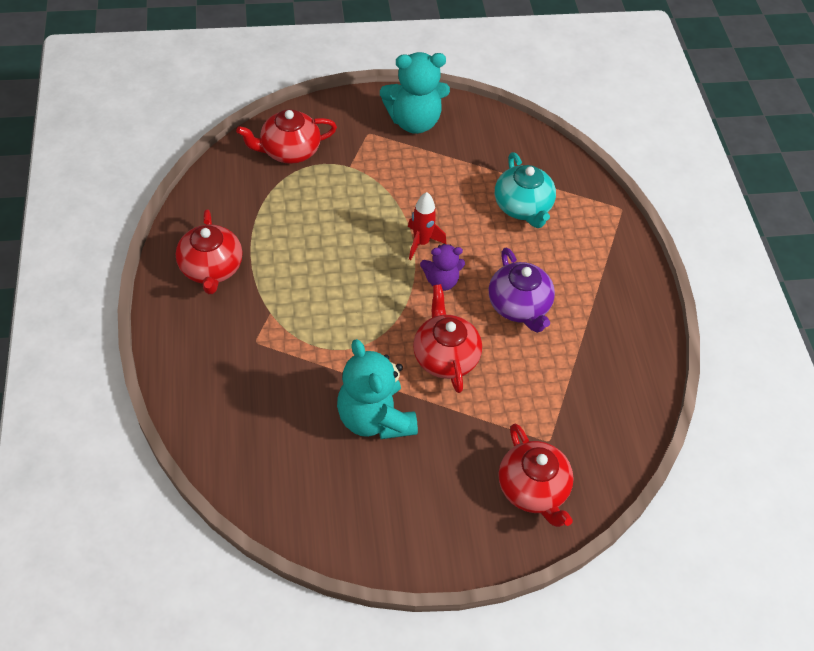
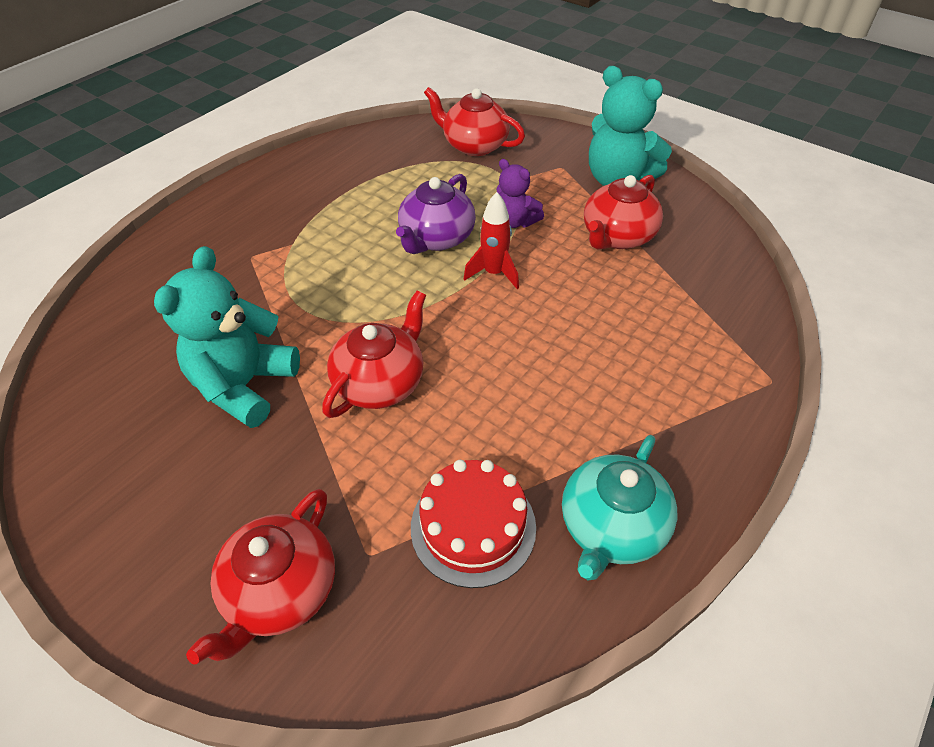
camera: 50 degrees right, 5 degrees down
red teapot [176,209,243,294] -> red teapot moved to [584,175,663,250]
purple teddy bear [420,243,465,291] -> purple teddy bear moved to [496,159,544,228]
purple teapot [489,248,555,333] -> purple teapot moved to [396,174,476,254]
turquoise teapot [495,152,556,228] -> turquoise teapot moved to [562,435,677,580]
none -> red cake [411,460,536,588]

